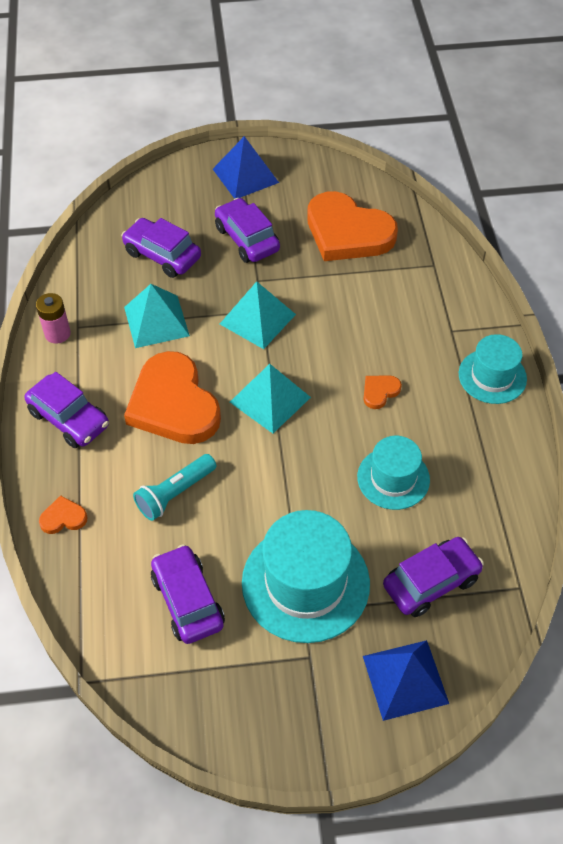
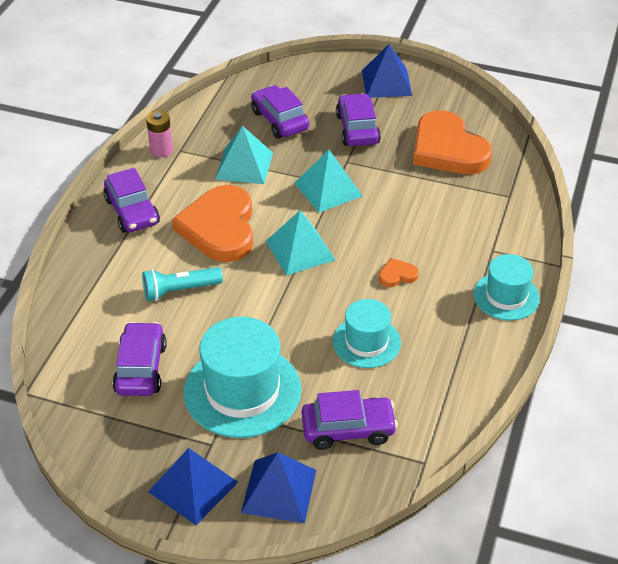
camera: 25 degrees right, 10 degrees down
orange heart [39,495,88,534] -> none
none -> blue pyramid [148,448,238,525]

